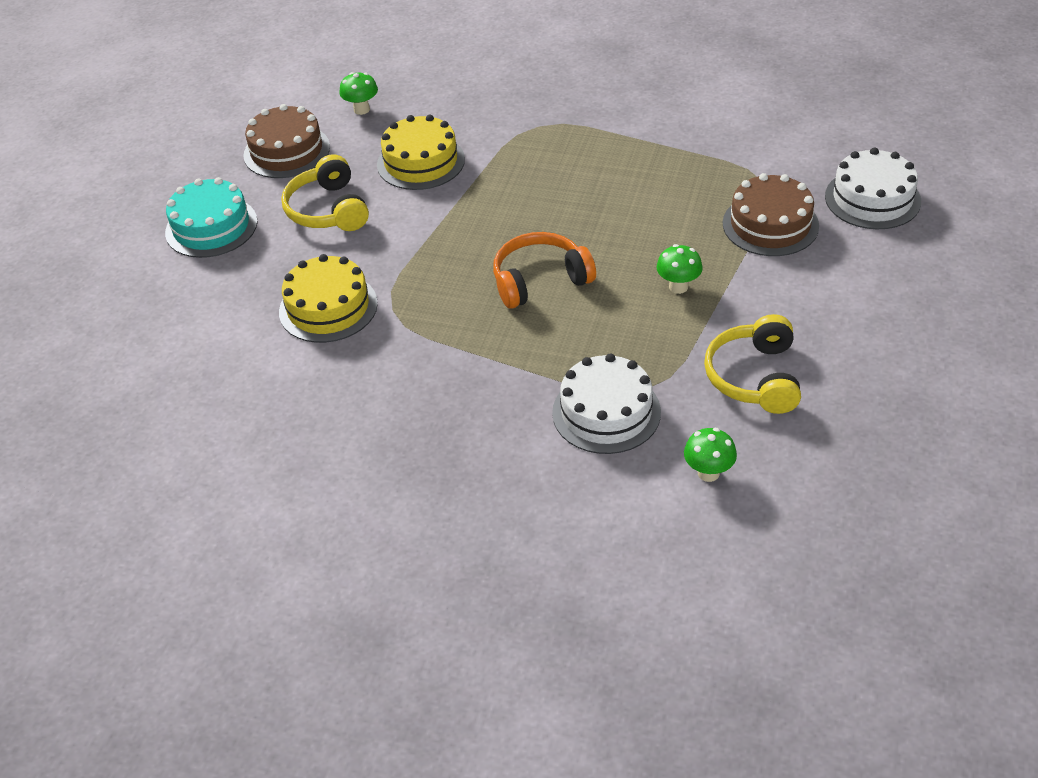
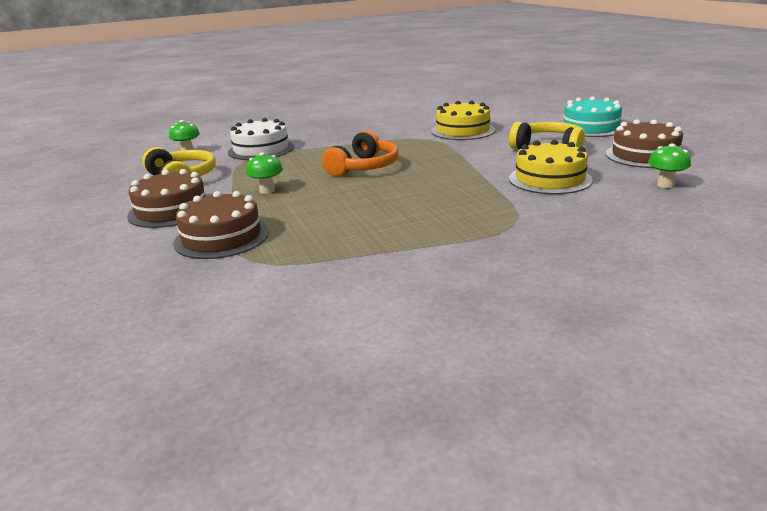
camera: 140 degrees right, 20 degrees down
white cake [825,148,921,229] -> none
none -> brown cake [127,169,207,228]

